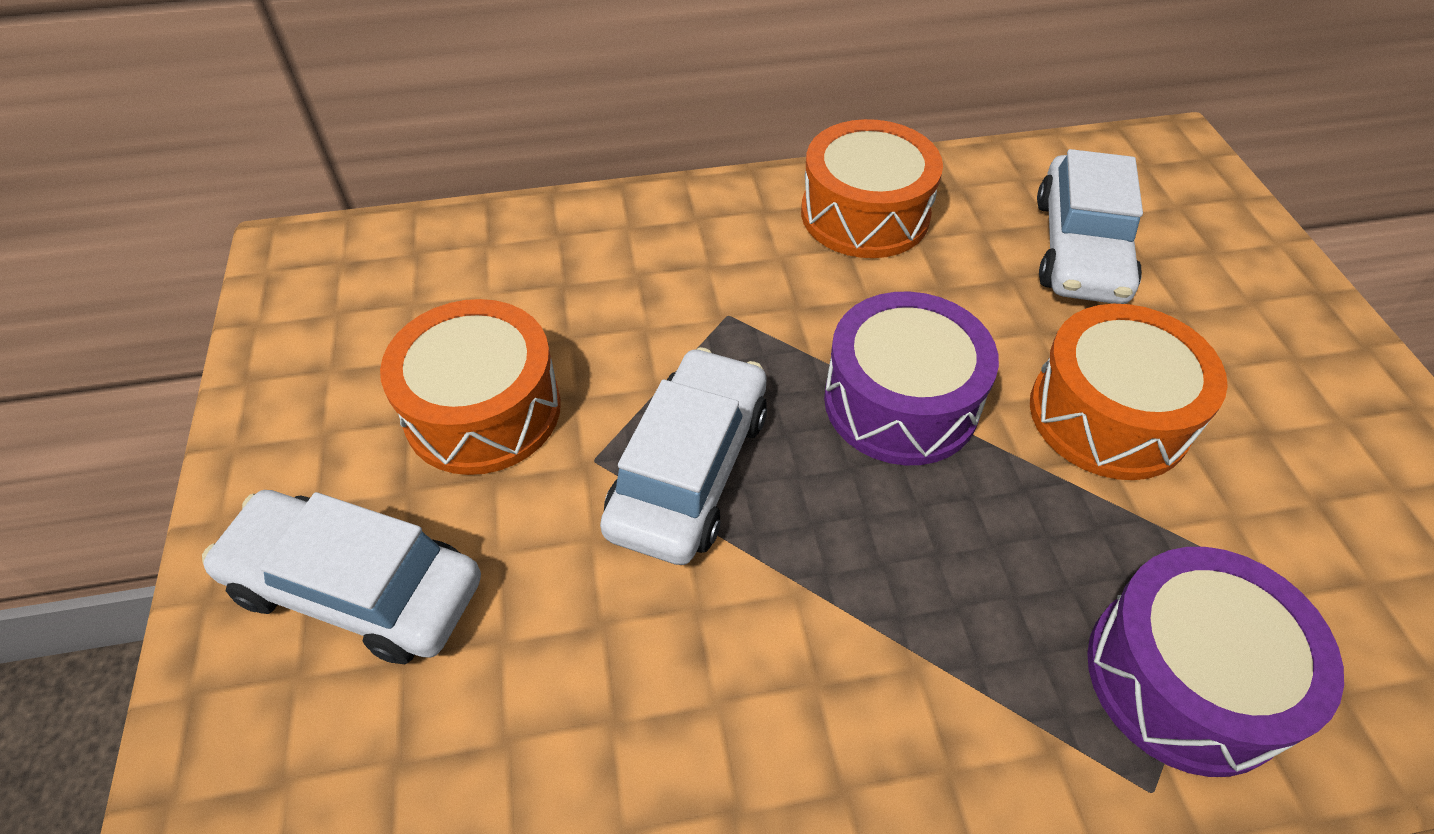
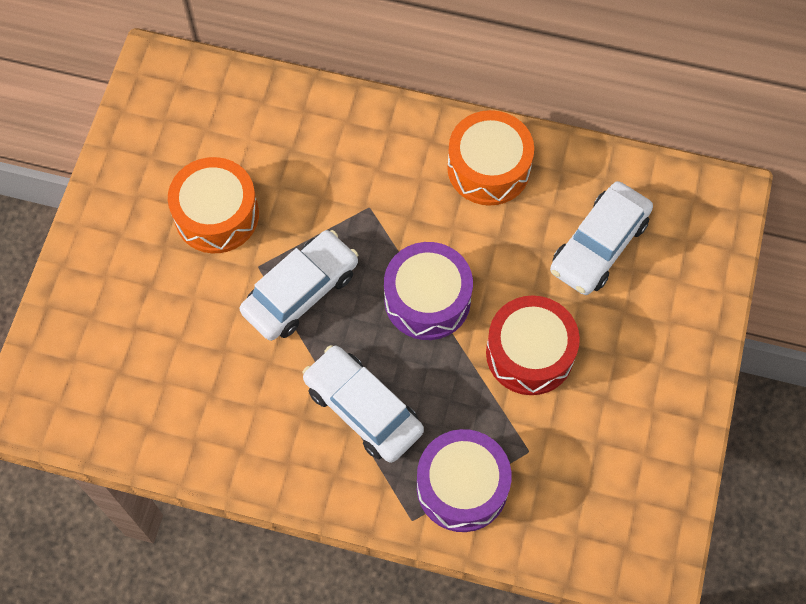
camera: 25 degrees right, 15 degrees up
white car [202,490,481,664] -> white car moved to [303,345,424,463]
orange drum [1030,304,1228,480] -> red drum [486,295,580,395]

